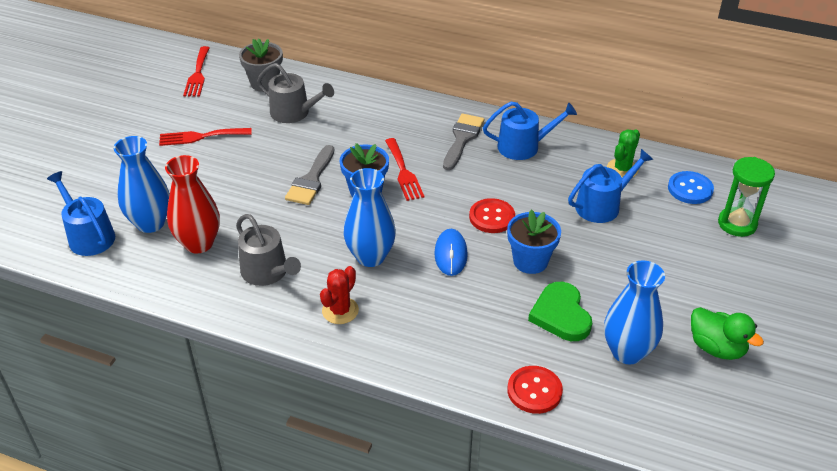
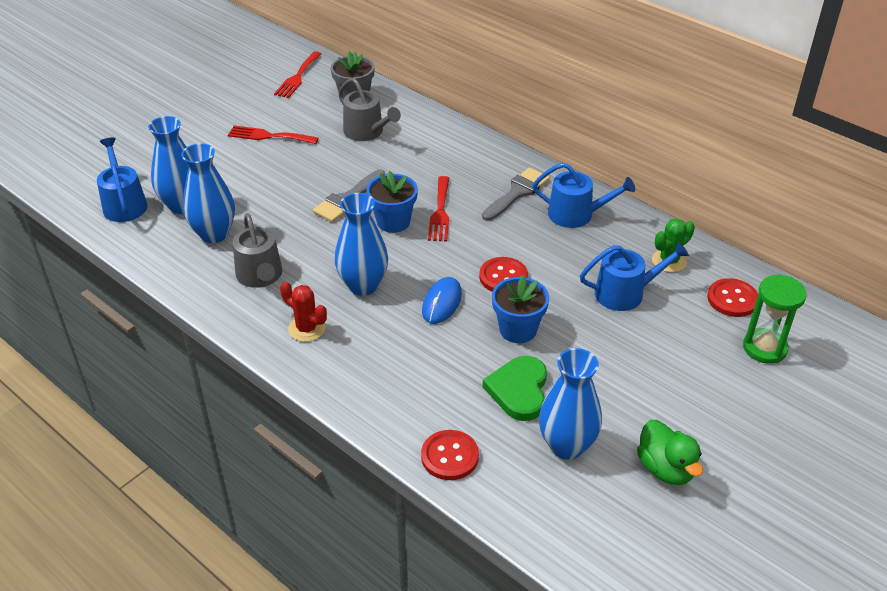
camera: 20 degrees right, 0 degrees up
red vase [165,155,220,254] -> blue vase [181,143,235,243]
red cactus [320,266,359,324] -> red cactus turned 75 degrees clockwise [280,282,327,342]
blue button [668,171,714,204] -> red button [707,278,758,317]

